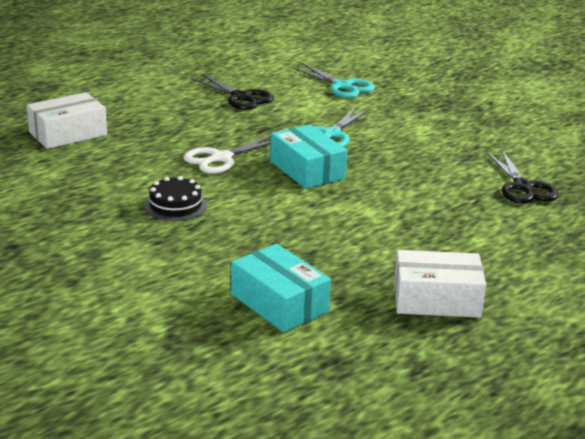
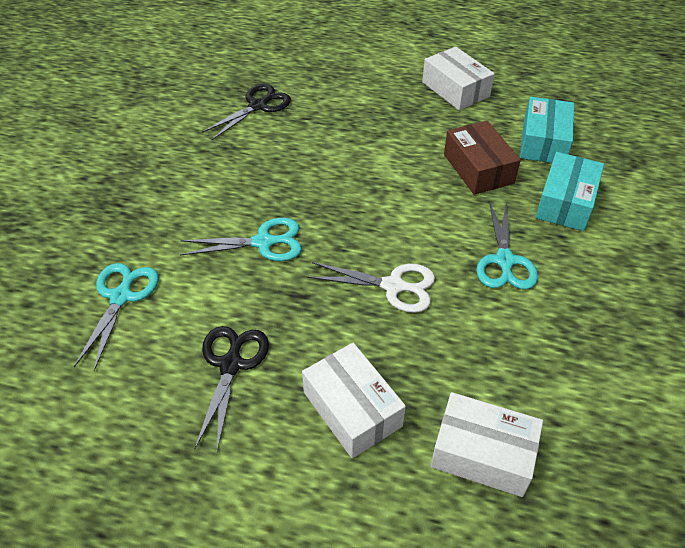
camera: 125 degrees left, 20 degrees up
black cake [145,176,207,221] -> turquoise scissors [476,201,538,290]
turquoise box [270,124,348,189] -> turquoise box moved to [535,152,604,231]
none -> white box [302,343,406,458]
none -> brown box [444,121,521,195]

